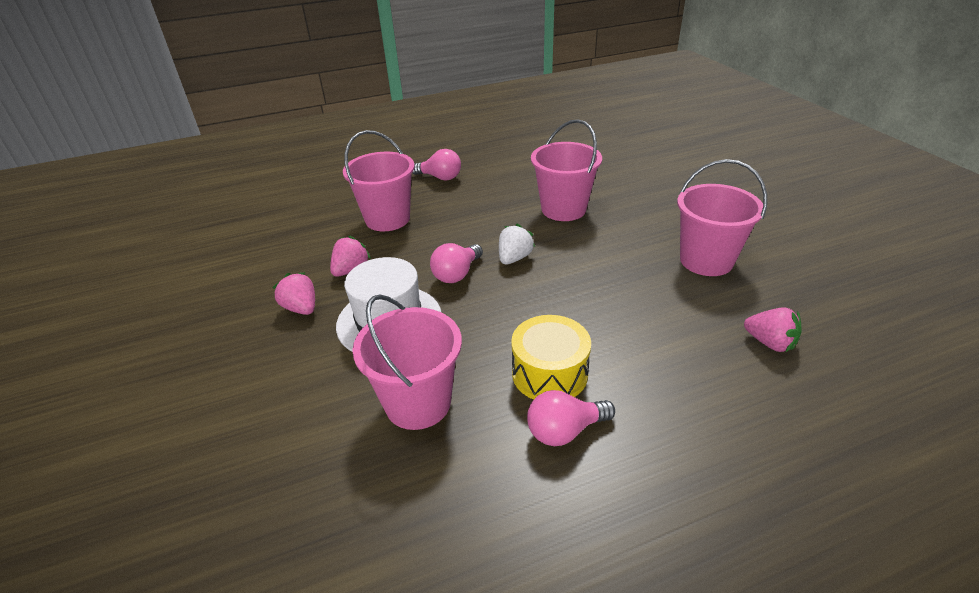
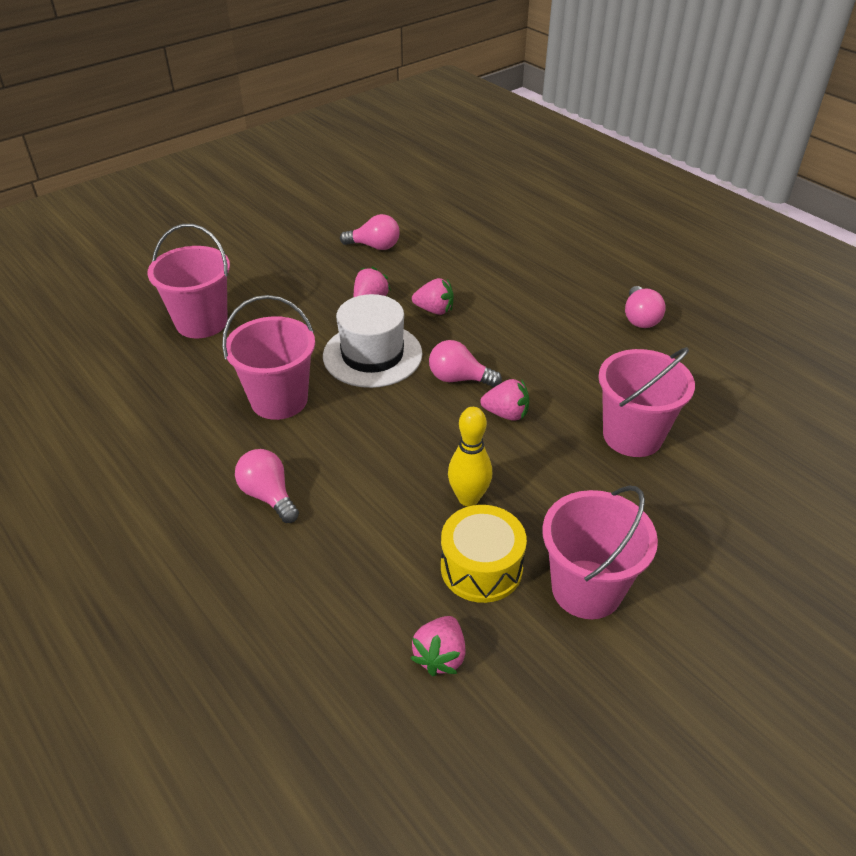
camera: 70 degrees right, 5 degrees up
pink bucket [343,130,415,231] -> pink bucket moved to [147,224,230,338]
white strawberry [499,224,535,264] -> pink strawberry [480,379,529,421]
yellow drum [511,315,591,400] -> yellow drum moved to [441,505,527,603]
none -> pink light bulb [340,214,400,250]
none -> yellow bowling pin [448,407,492,506]

